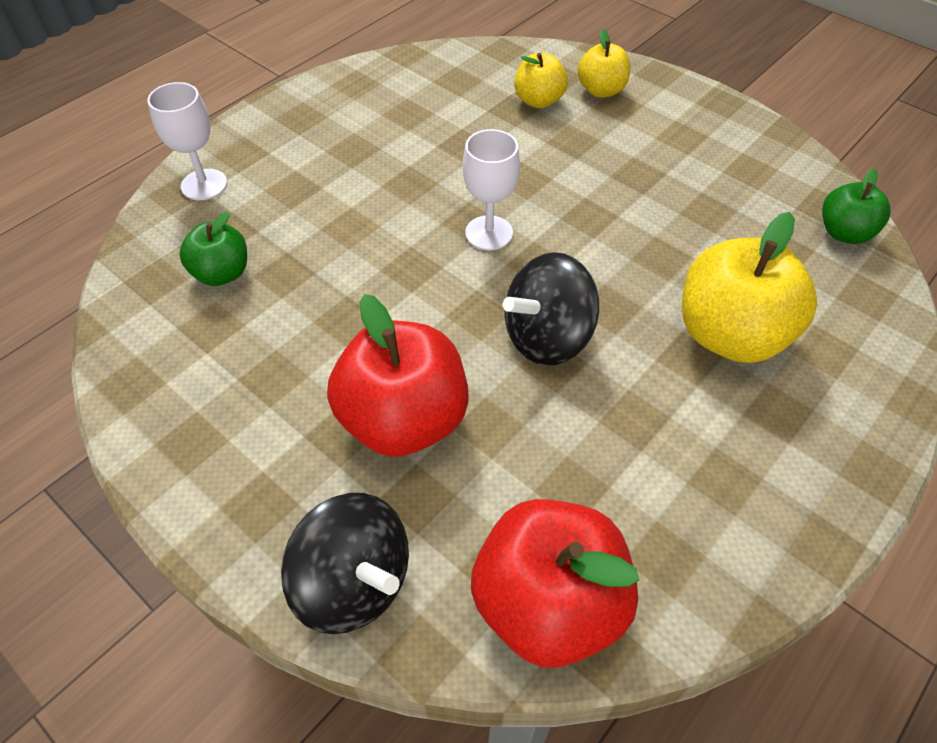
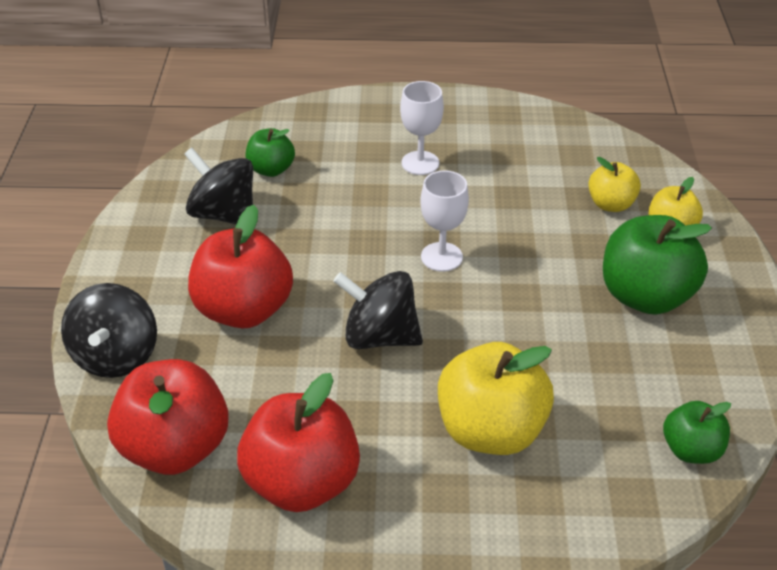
camera: 50 degrees right, 10 degrees down
white goblet [147,82,227,200] -> white goblet moved to [400,81,444,175]
none -> black spinning top [184,148,253,224]
none -> red apple [237,373,360,512]
none -> green apple [603,215,712,315]

